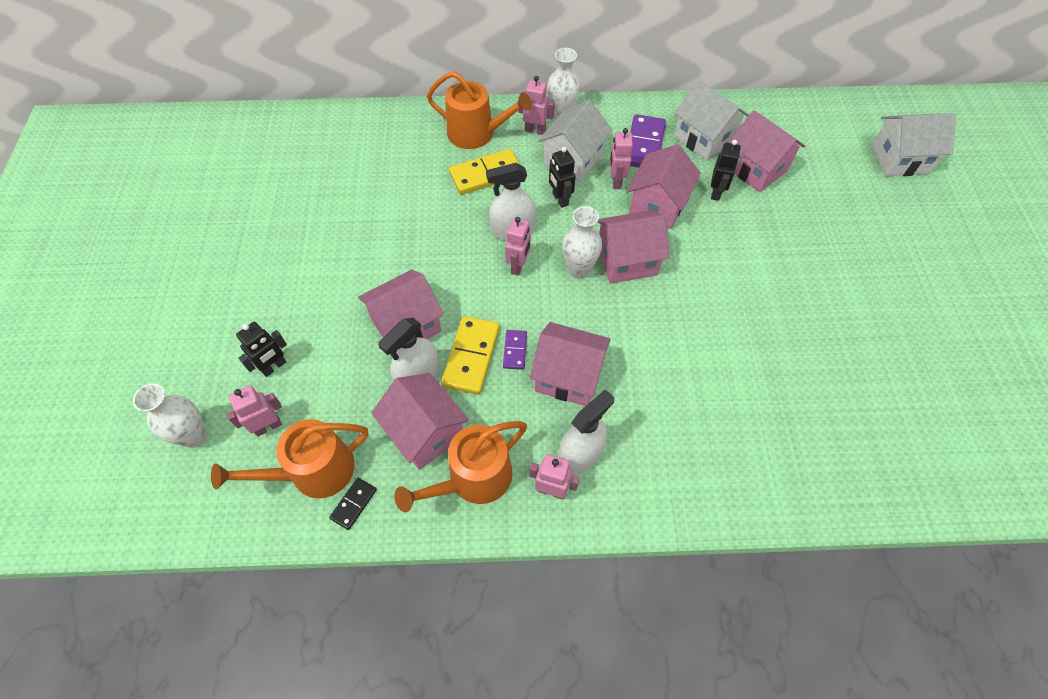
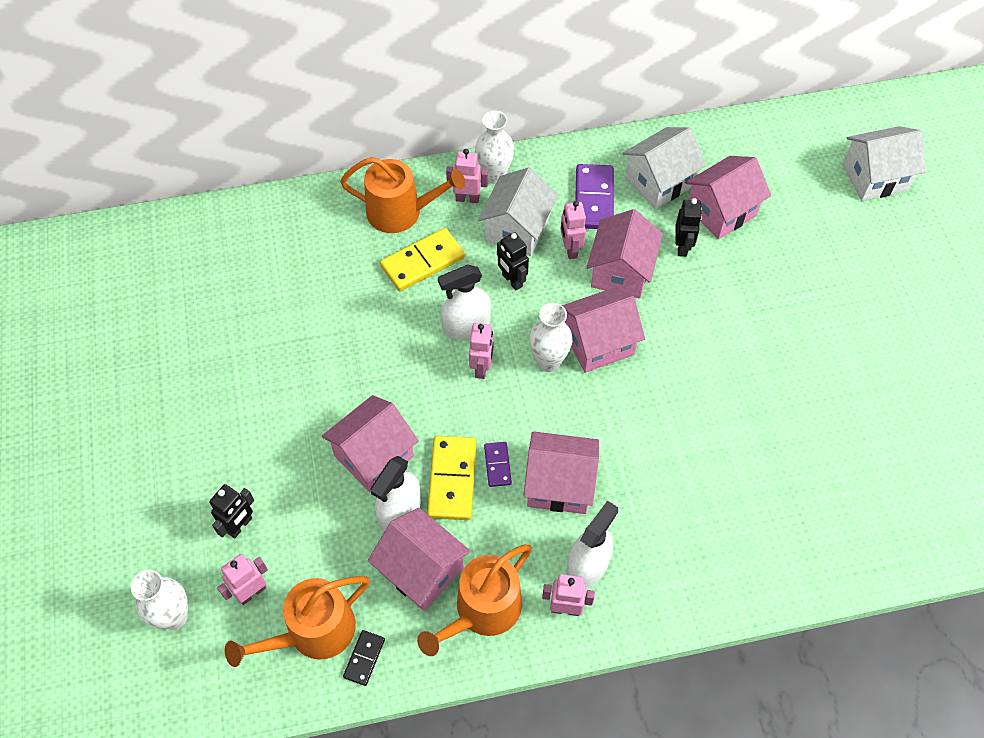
camera: 10 degrees left, 0 degrees up
white house [674,81,749,161] -> white house turned 75 degrees counterclockwise [622,127,706,209]
pink house [728,110,805,192] -> pink house turned 75 degrees counterclockwise [686,156,771,239]

